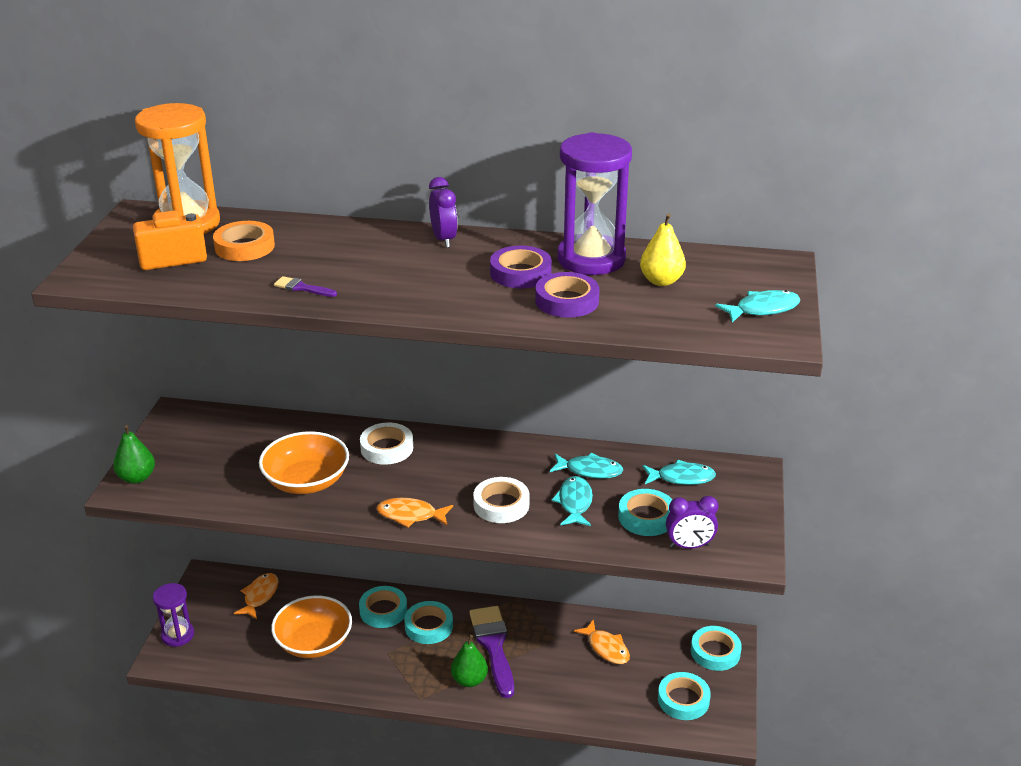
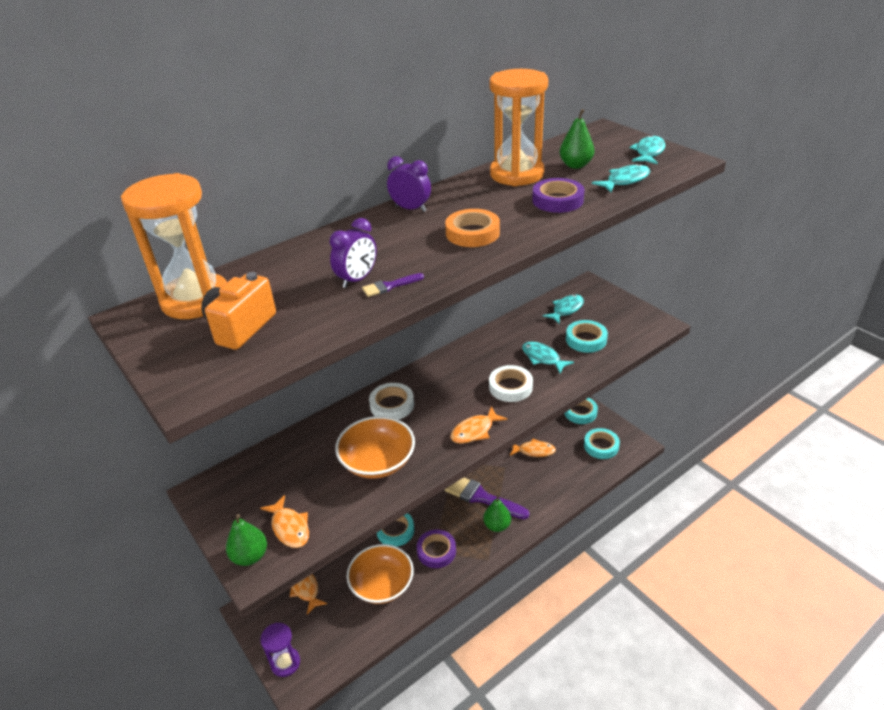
camera: 45 degrees left, 5 degrees up
orange tape [213,221,275,261] -> orange tape moved to [445,209,500,247]
turquoise tape [404,601,453,644] -> none
purple tape [490,246,552,288] -> purple tape moved to [417,529,456,568]
turquoise fish [550,453,623,479] -> turquoise fish moved to [592,164,651,192]
purple hourglass [557,132,632,275] -> orange hourglass [489,69,548,186]
yellow pear [640,213,686,286] -> green pear [559,109,595,169]
purple clock [666,496,719,549] -> purple clock moved to [330,218,377,288]
none -> orange fish [260,495,309,548]

